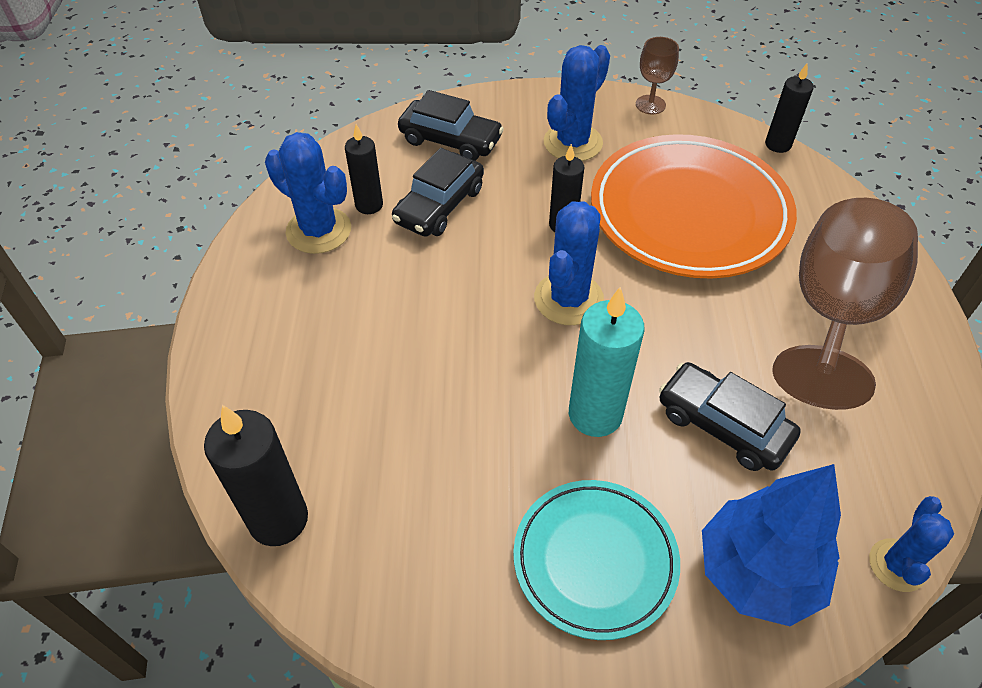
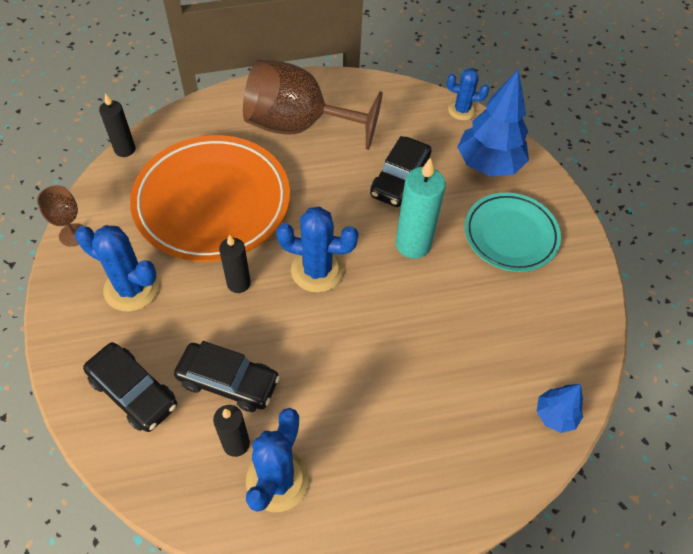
camera: 105 degrees left, 5 degrees up
black candle [204,405,308,546] -> blue tree [536,384,583,433]
black car [398,90,504,161] -> black car turned 120 degrees clockwise [83,342,177,432]

